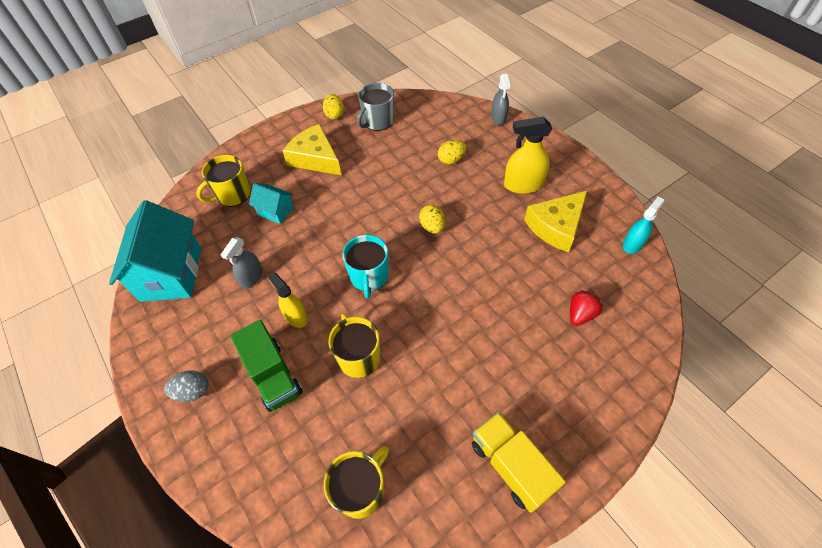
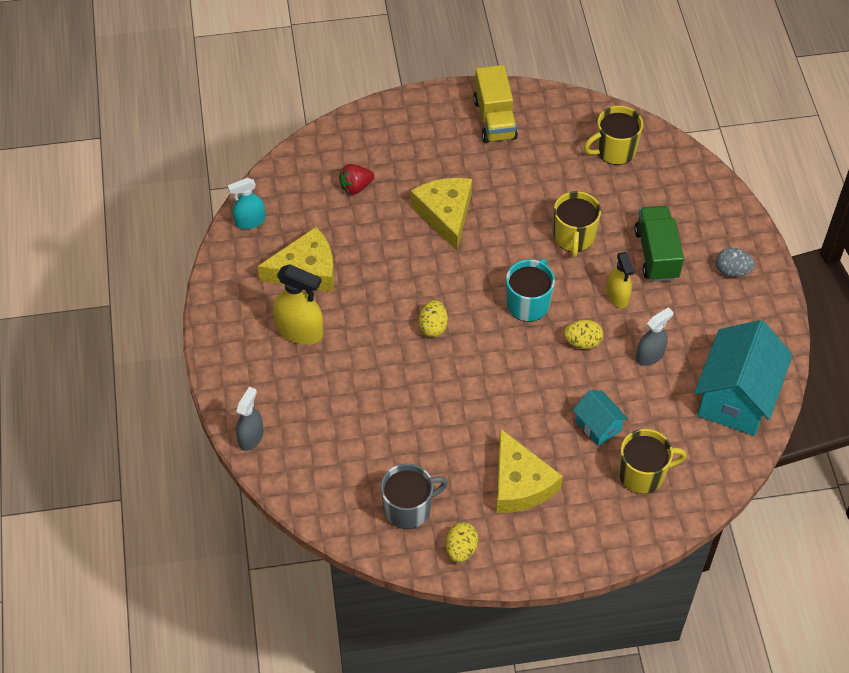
camera: 155 degrees left, 0 degrees up
yellow egg [438,140,466,164] -> yellow egg moved to [564,320,603,349]
none -> yellow cheese [411,178,472,250]

